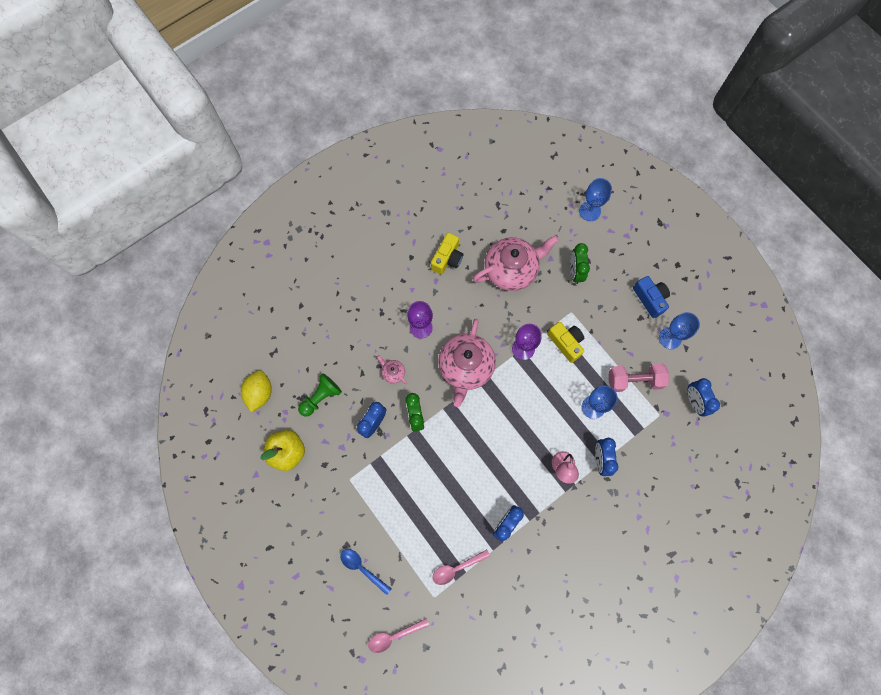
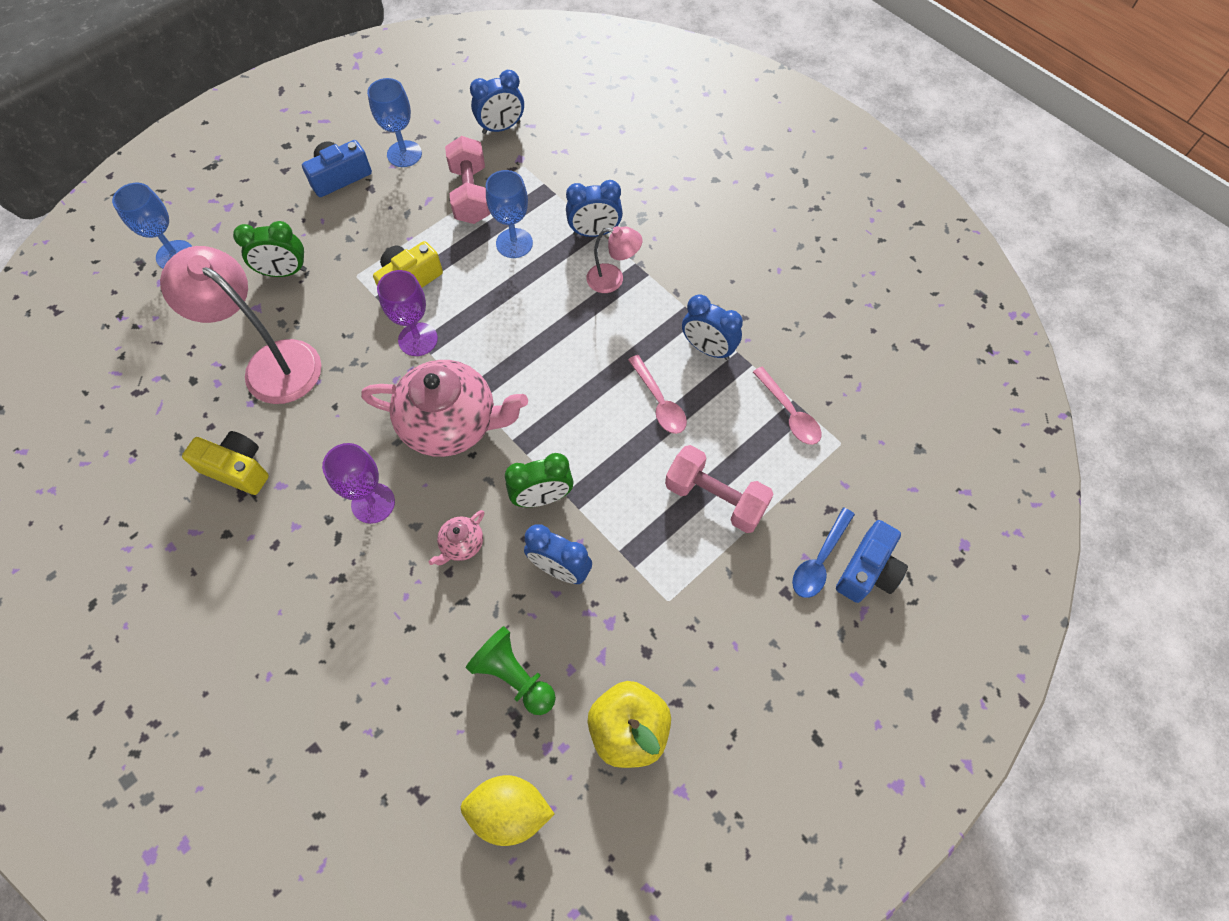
camera: 95 degrees left, 10 degrees down
pink spoon [368,618,429,653] -> pink spoon moved to [628,355,687,434]
pink teapot [473,235,559,291] -> pink lamp [160,246,321,404]
none -> pink dumbbell [665,445,774,533]
none -> blue camera [836,520,908,603]

